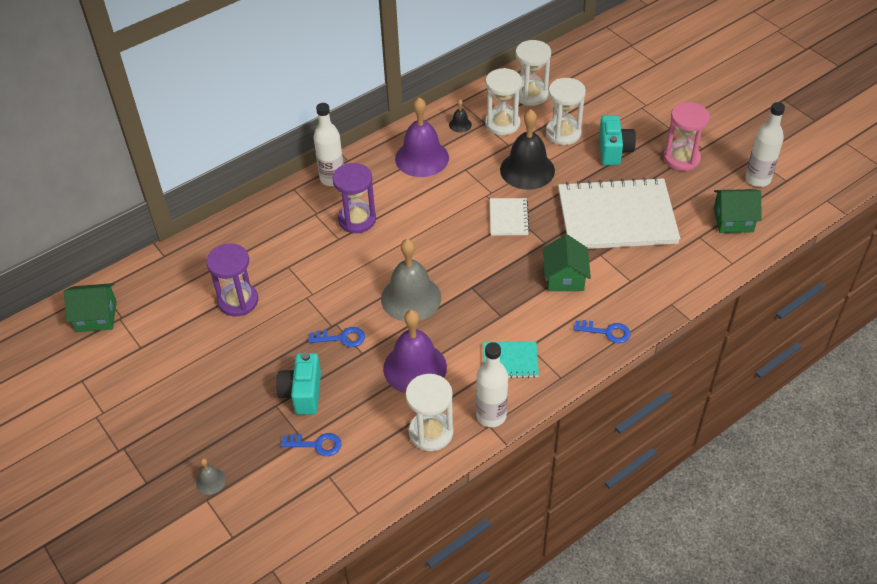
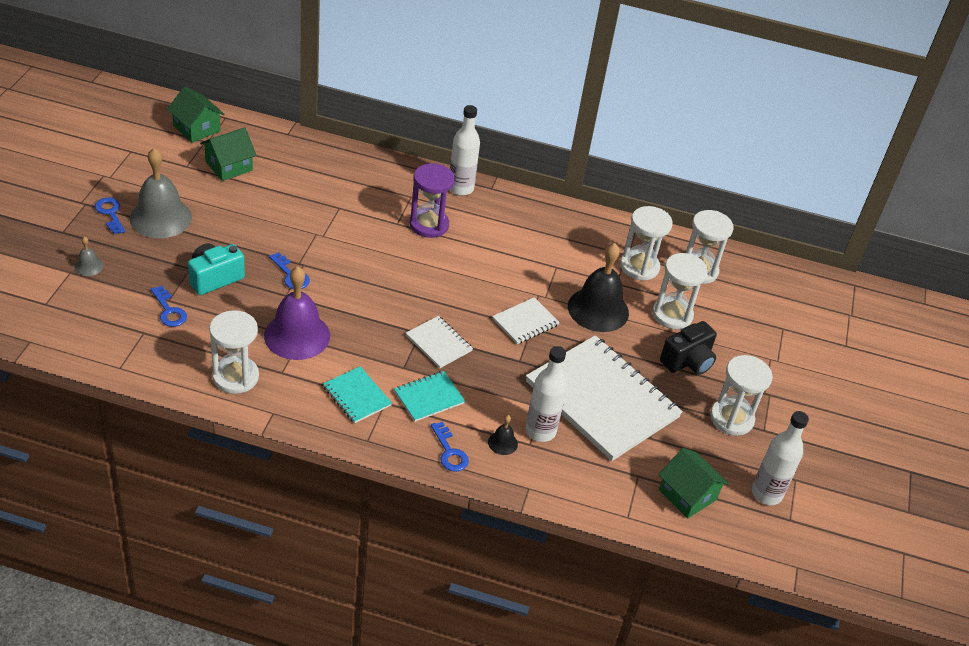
camera: 45 degrees right, 5 degrees down
purple hourglass [206,243,258,317] -> none
grey bell [381,239,441,322] -> grey bell moved to [129,148,192,238]
purple bell [395,97,449,177] -> none
black bell [449,99,472,133] -> black bell moved to [488,415,518,455]
white bottle [476,342,508,427] -> white bottle moved to [525,346,567,442]
green house [543,234,591,291] -> green house moved to [200,127,257,181]
turquoise camera [599,115,636,165] -> black camera [660,321,717,375]
pink hourglass [664,102,710,171] -> white hourglass [710,355,773,436]
none -> blue key [95,197,125,234]
none -> turquoise notebook [394,371,465,422]
none -> white notebook [406,316,473,368]

